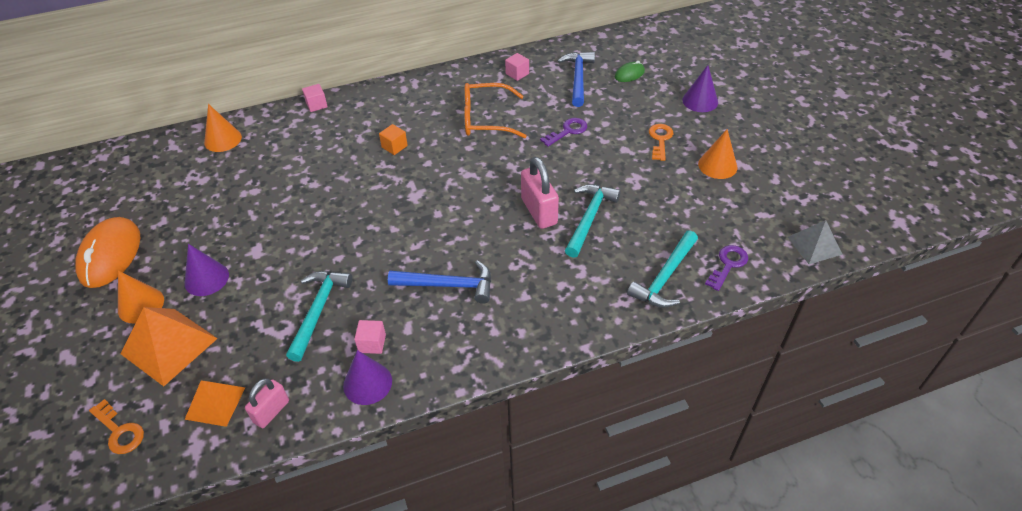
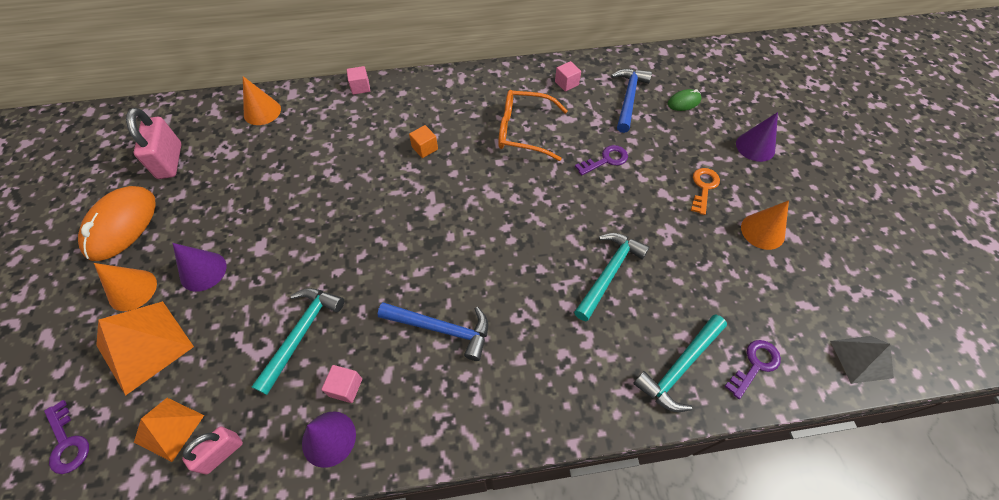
camera: 10 degrees right, 10 degrees up
orange key [89,399,144,454] -> purple key [44,400,89,474]
pink padlock [521,157,559,229] -> pink padlock moved to [126,108,182,179]

